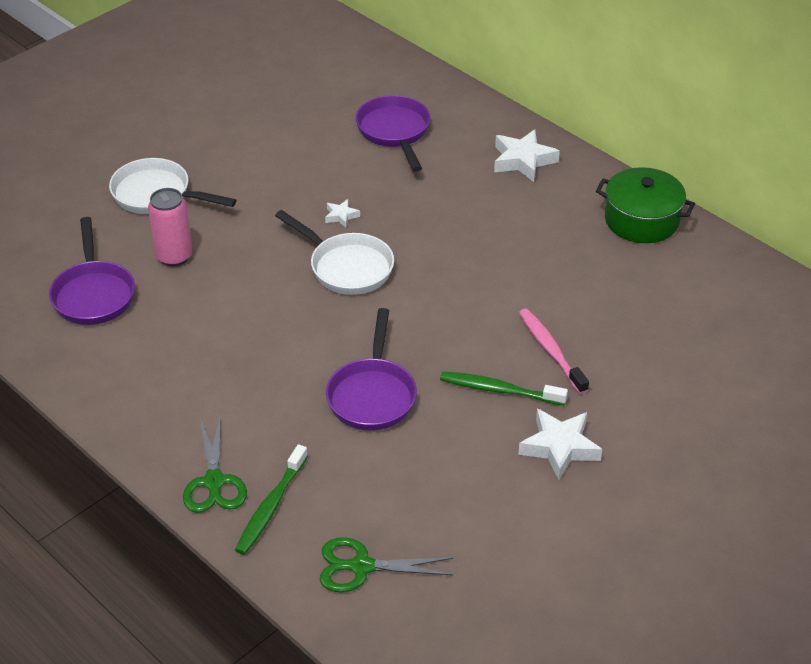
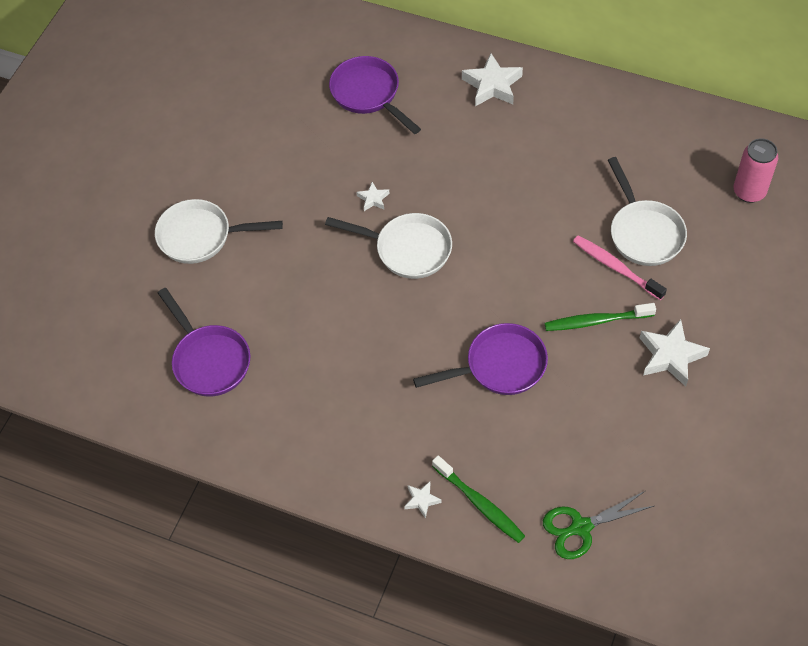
camera: 20 degrees left, 15 degrees up
pink can [148,188,192,267] -> pink can moved to [733,138,778,203]
green scissors [183,415,247,513] -> white star [404,482,442,519]
green toothbrush [235,444,308,555] -> green toothbrush turned 45 degrees counterclockwise [432,455,525,543]
purple pan [326,308,417,431] -> purple pan turned 90 degrees counterclockwise [413,323,548,395]
green pot [596,167,695,243] -> none
none -> white pan [608,157,687,266]

